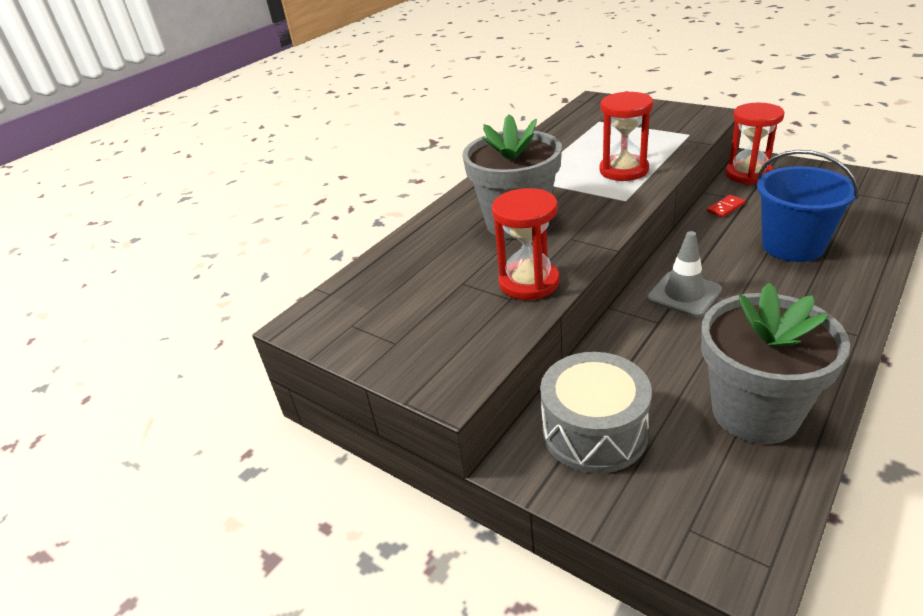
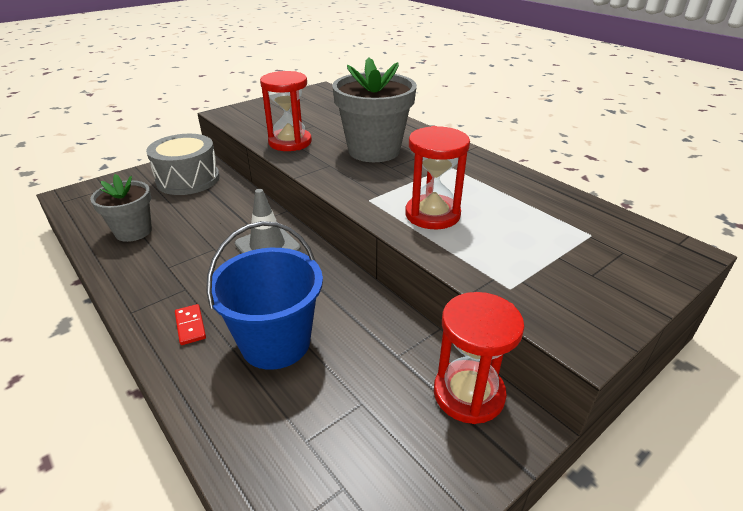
camera: 100 degrees right, 0 degrees up
grey flower pot [701,282,850,444] -> grey flower pot [90,174,152,242], size x0.61
red domino [707,195,745,218] -> red domino moved to [175,304,206,345]

